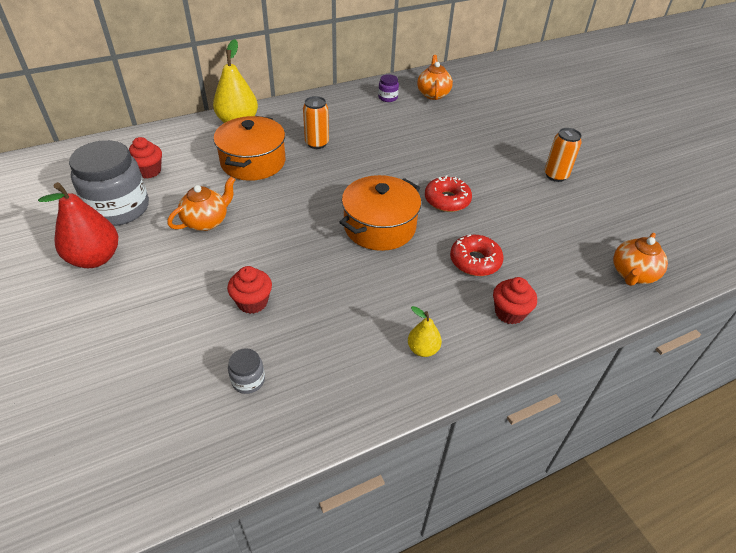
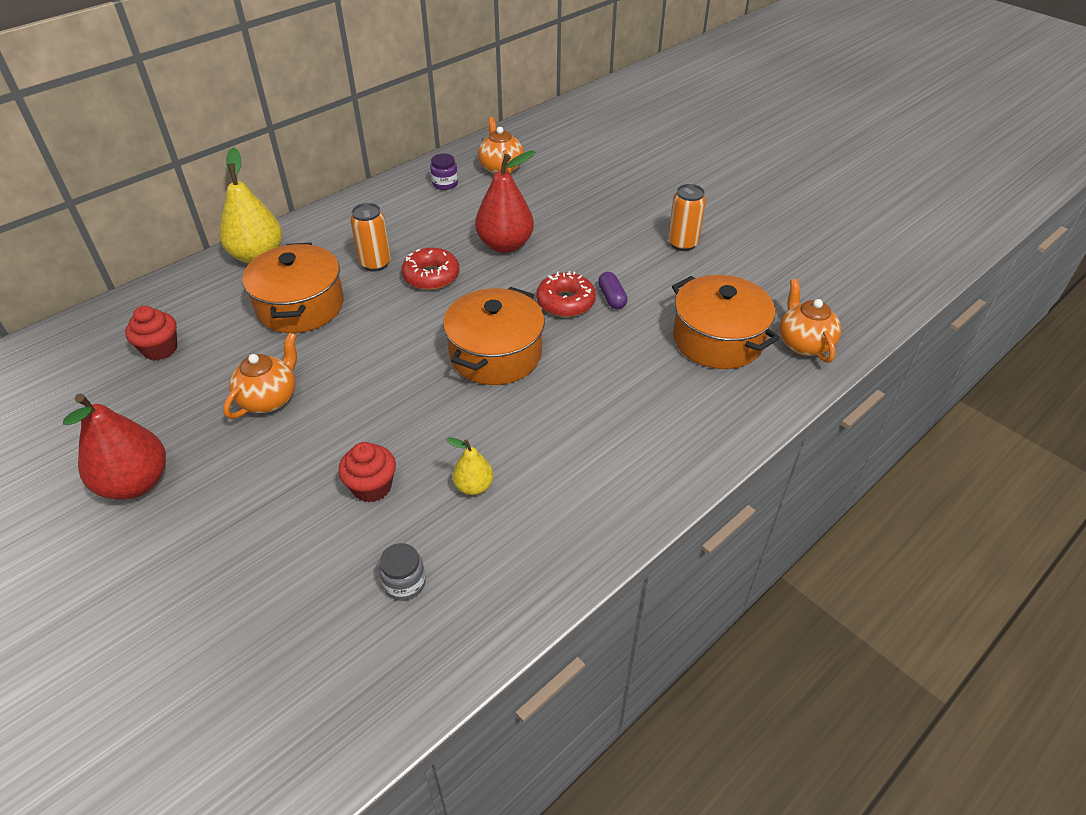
camera: 15 degrees left, 0 degrees up
grey jar [69,140,149,226] -> none
yellow pear [408,306,442,357] -> yellow pear moved to [446,437,493,495]
red donut [450,235,504,276] -> red donut moved to [401,248,459,290]
red cupcake [493,277,537,324] -> none
orange teapot [613,233,668,286] -> orange teapot turned 150 degrees clockwise [779,279,841,363]
none -> red pear [475,150,535,253]
none -> purple capsule [598,272,628,309]
none -> orange pot [672,275,780,369]

